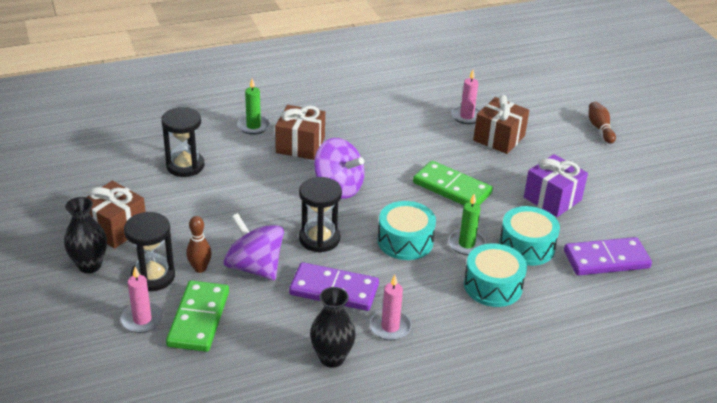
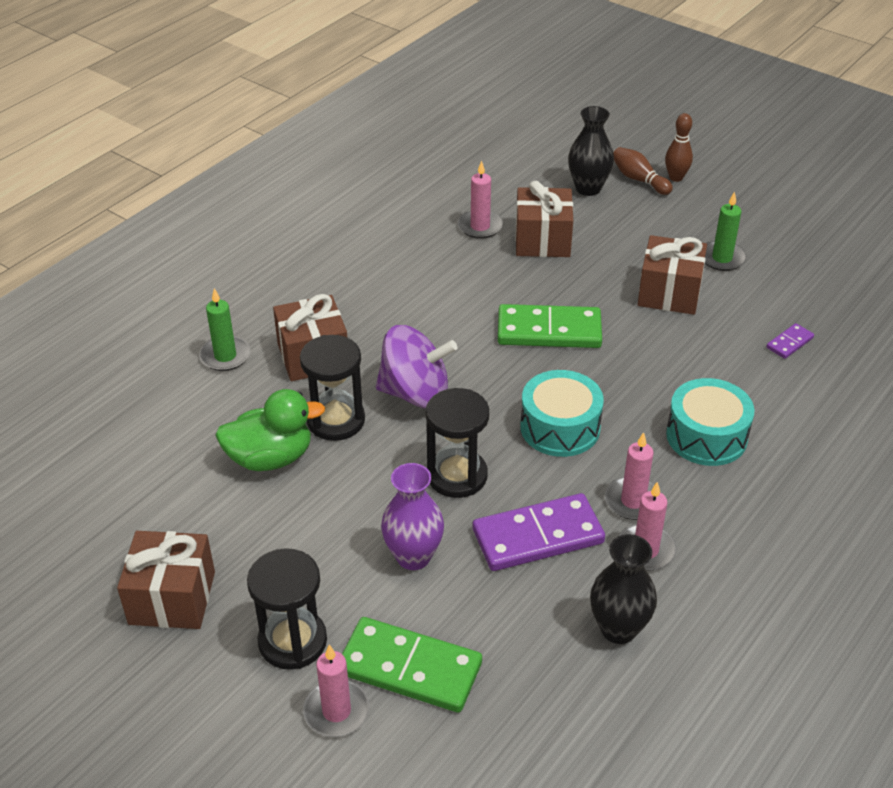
camera: 30 degrees left, 5 degrees up
black vase [64,197,107,273] -> black vase moved to [568,106,614,196]
black hourglass [161,107,204,177] -> black hourglass moved to [300,335,365,441]
green domino [166,280,229,352] -> green domino turned 45 degrees counterclockwise [342,617,482,713]
brown bowling pin [186,216,212,273] -> brown bowling pin moved to [665,113,693,182]
purple spinning top [224,213,284,281] -> purple vase [381,463,444,570]
green candle [448,194,486,255] -> green candle moved to [705,192,746,271]
turquoise drum [499,206,560,266] -> none
purple gift [524,154,588,217] -> brown gift [637,235,707,315]
purple domino [564,237,652,275] -> purple domino [766,323,814,359], size x0.46
none -> green duck [215,389,325,471]
none -> pink candle [605,432,661,520]

